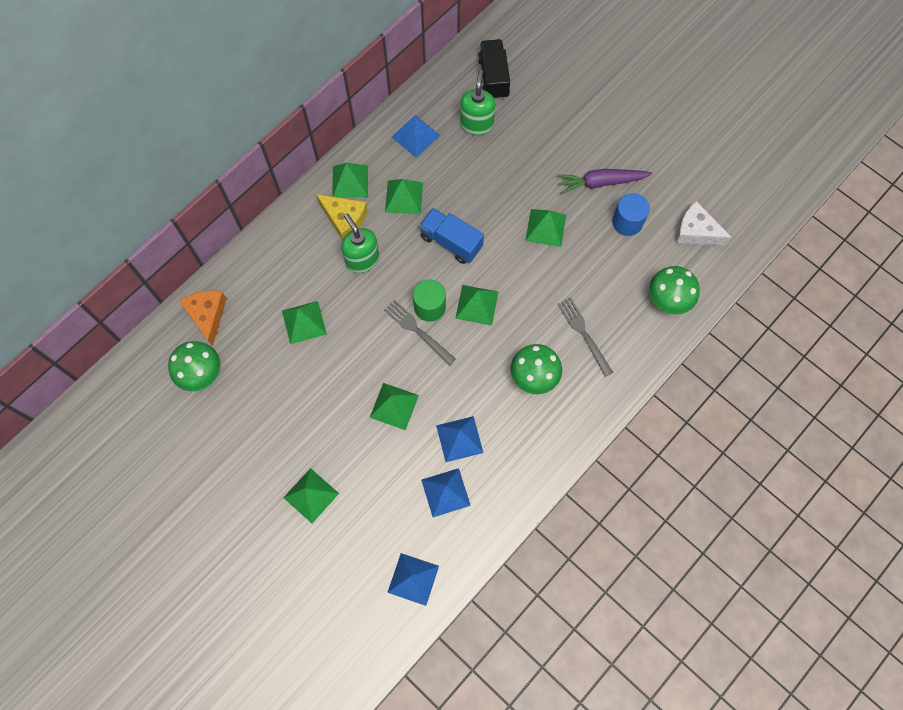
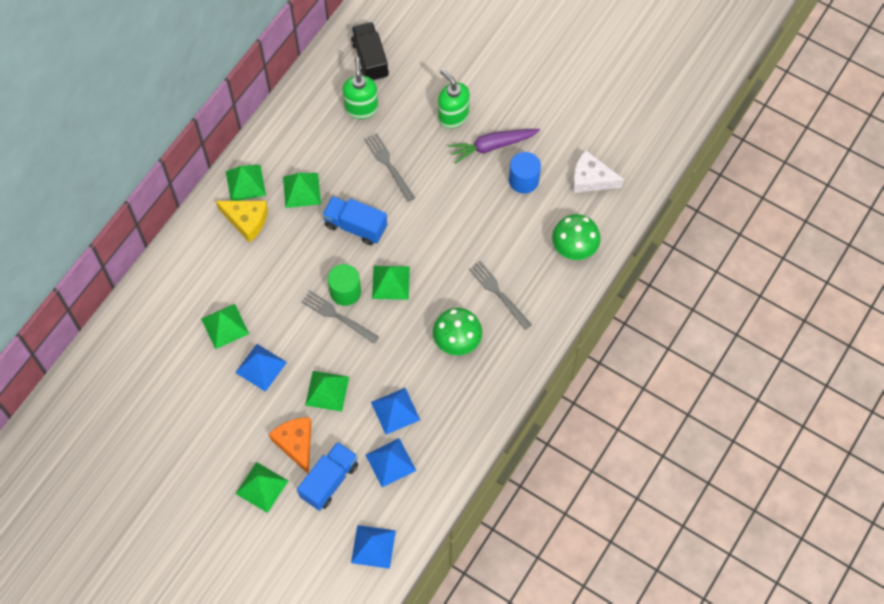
camera: 10 degrees left, 5 degrees down
green mushroom [168,341,221,391] -> none
orange cheese [179,290,227,346] -> orange cheese moved to [269,417,312,474]
green soap dispenser [341,214,379,273] -> green soap dispenser moved to [438,69,470,128]
blue pyramid [392,115,440,158] -> blue pyramid moved to [235,344,287,392]
green pyramid [525,209,566,247] -> none
none -> blue truck [297,442,358,511]
none -> grey fork [364,133,415,202]

